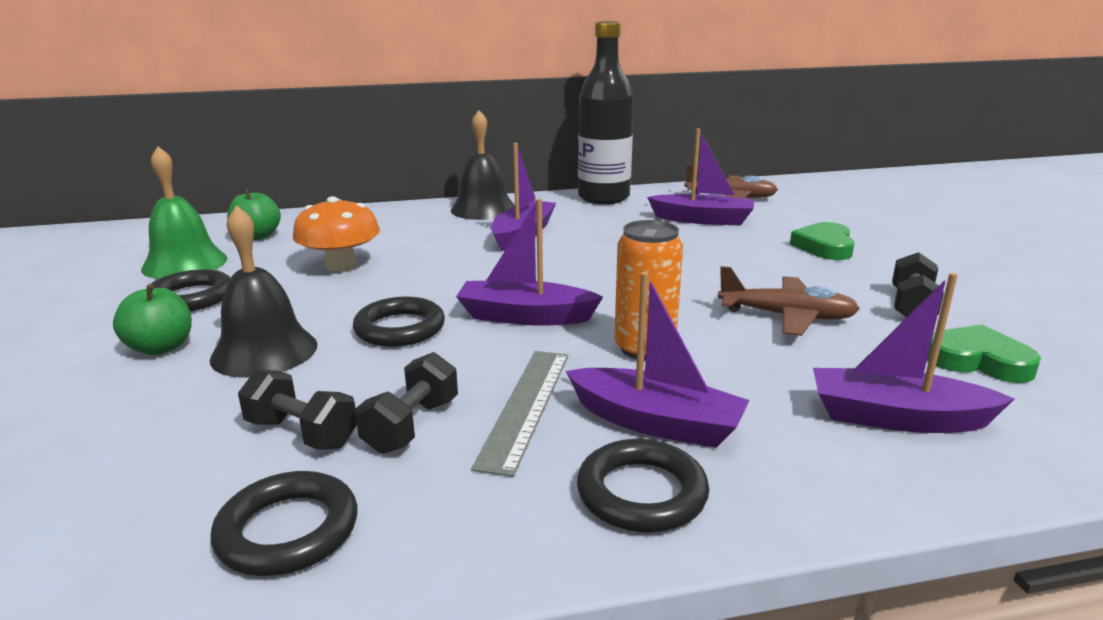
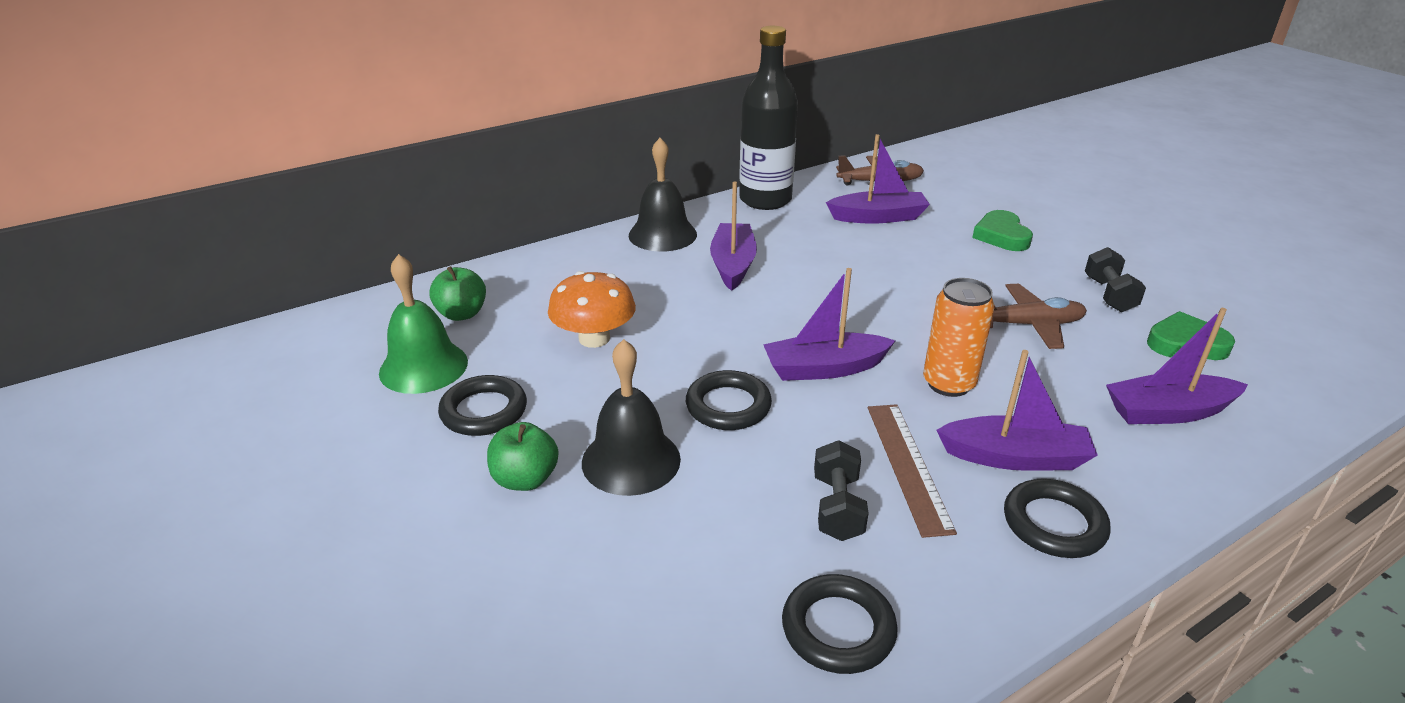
camera: 20 degrees left, 10 degrees up
black dumbbell [238,369,357,450] -> none
grey ruler [471,351,568,477] -> brown ruler [868,404,957,538]

